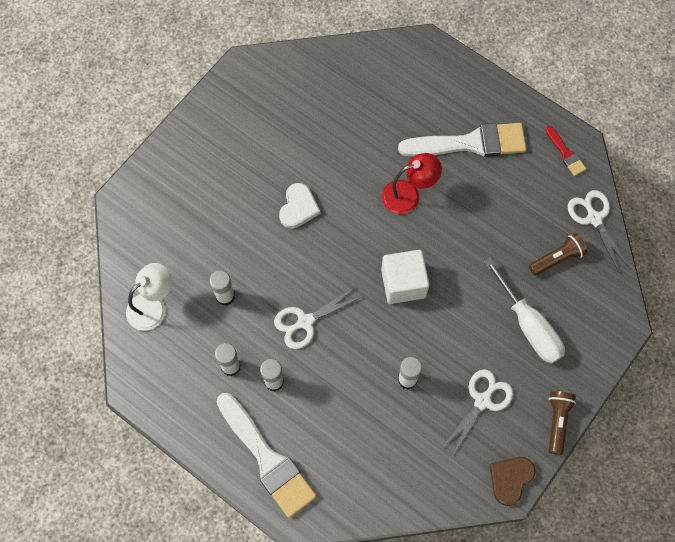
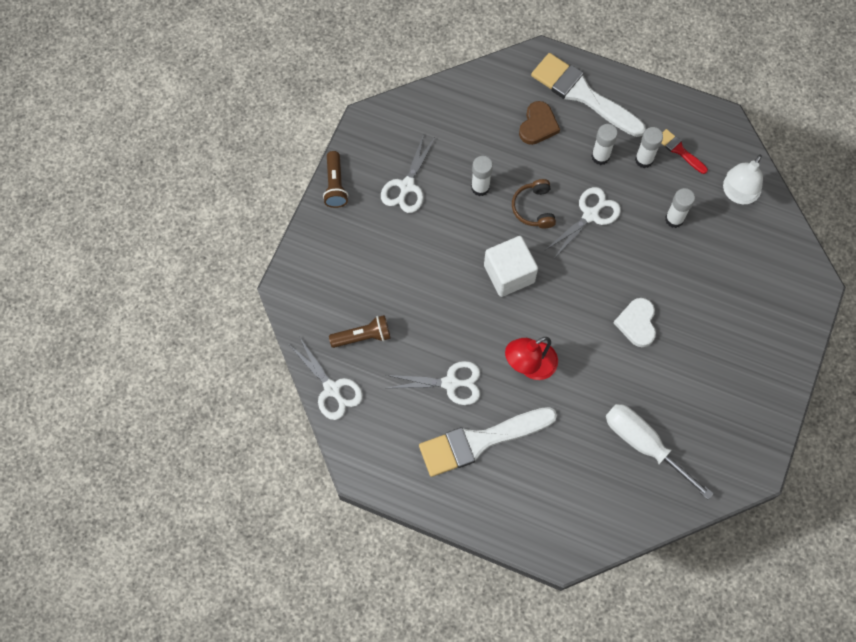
camera: 165 degrees right, 0 degrees up
white screwdriver [484,258,565,364] -> white screwdriver moved to [606,404,714,500]
brown heart [490,457,536,506] -> brown heart moved to [519,101,560,145]
brown flashlight [529,233,588,276] -> brown flashlight turned 150 degrees counterclockwise [329,315,391,348]
red brush [545,126,586,176] -> red brush moved to [661,129,708,174]
none -> white scissors [386,361,480,405]
none -> brown headphones [512,179,556,228]

